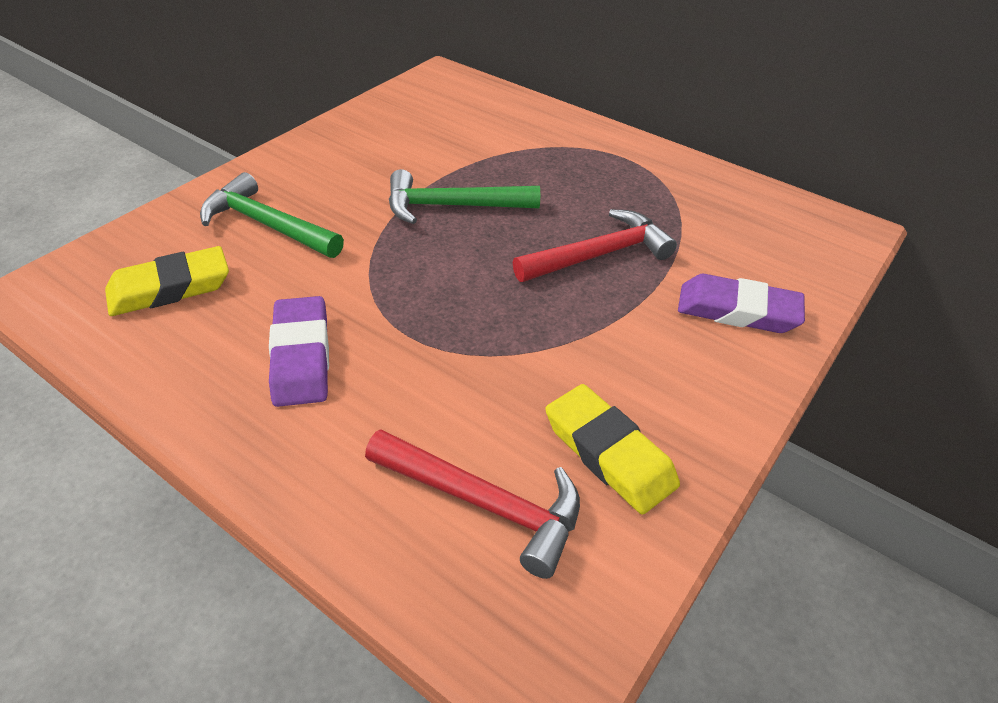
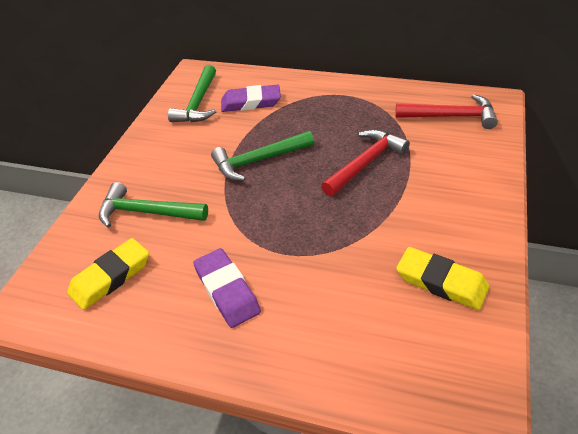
camera: 15 degrees left, 0 degrees up
red hammer [365,429,580,579] -> red hammer moved to [395,94,498,129]
purple eraser [678,274,805,333] -> purple eraser moved to [221,84,281,112]
none -> green hammer [168,65,216,123]

